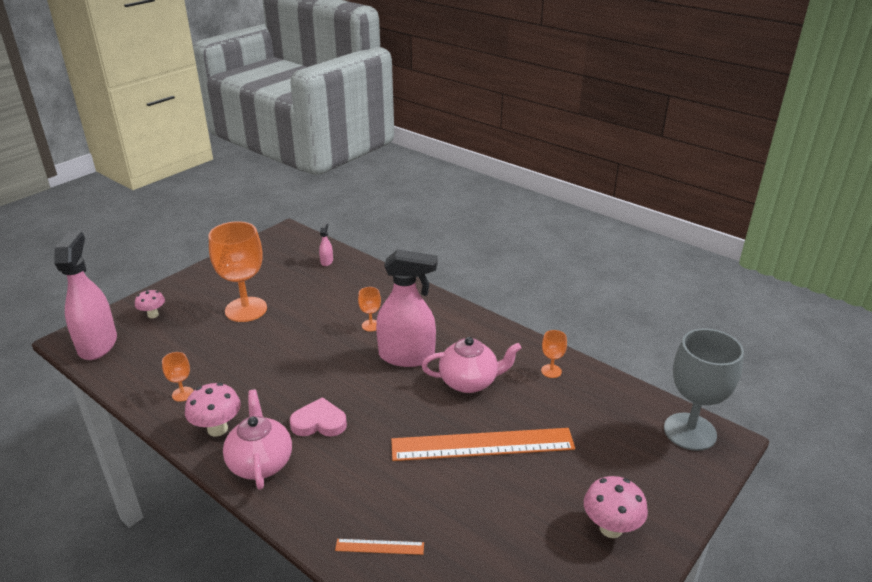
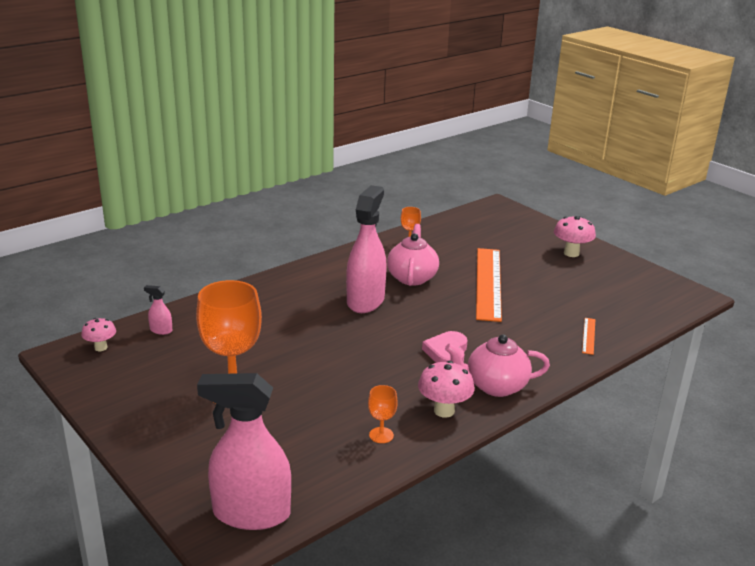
camera: 80 degrees left, 5 degrees down
pink mushroom [135,289,165,318] -> pink mushroom moved to [81,318,116,351]
orange goblet [358,287,381,331] -> none
grey goblet [664,328,744,451] -> none

